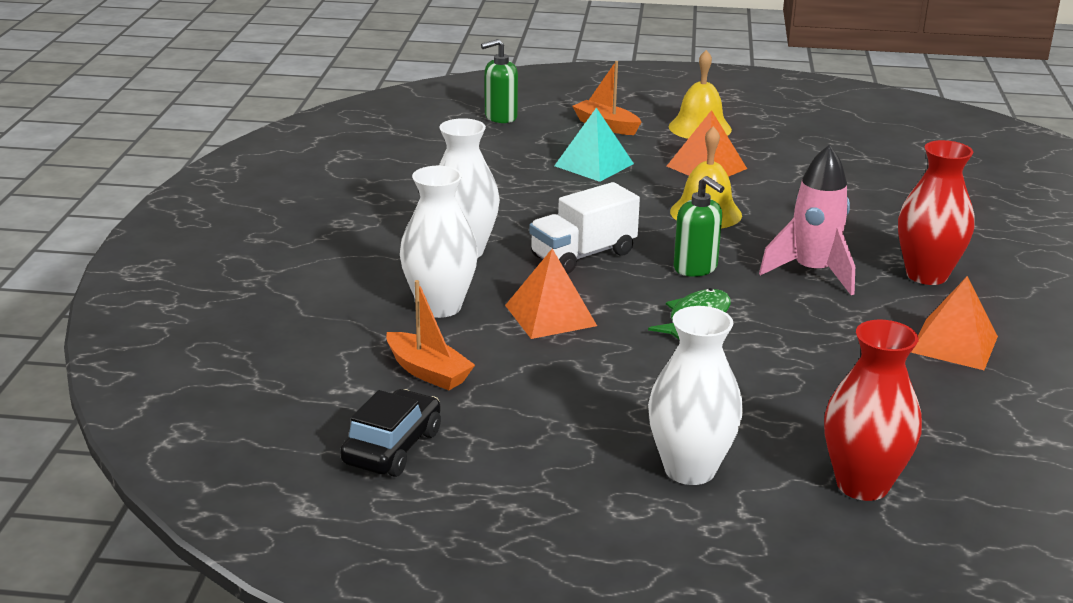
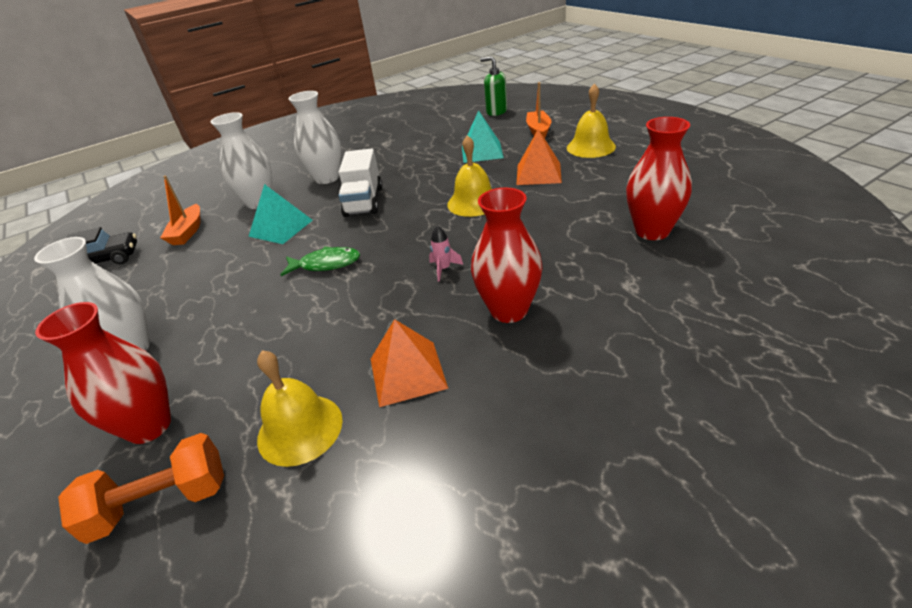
camera: 55 degrees right, 10 degrees up
orange pyramid [505,249,597,339] -> turquoise pyramid [248,184,313,244]
white truck [529,182,640,274] -> white truck turned 105 degrees counterclockwise [339,148,382,217]
green soap dispenser [674,176,724,277] -> none
pink rocket [759,145,855,295] -> pink rocket [429,226,463,282], size x0.45
none -> orange dumbbell [58,433,224,544]
none -> yellow bell [257,350,343,467]
none -> red vase [626,117,692,240]

